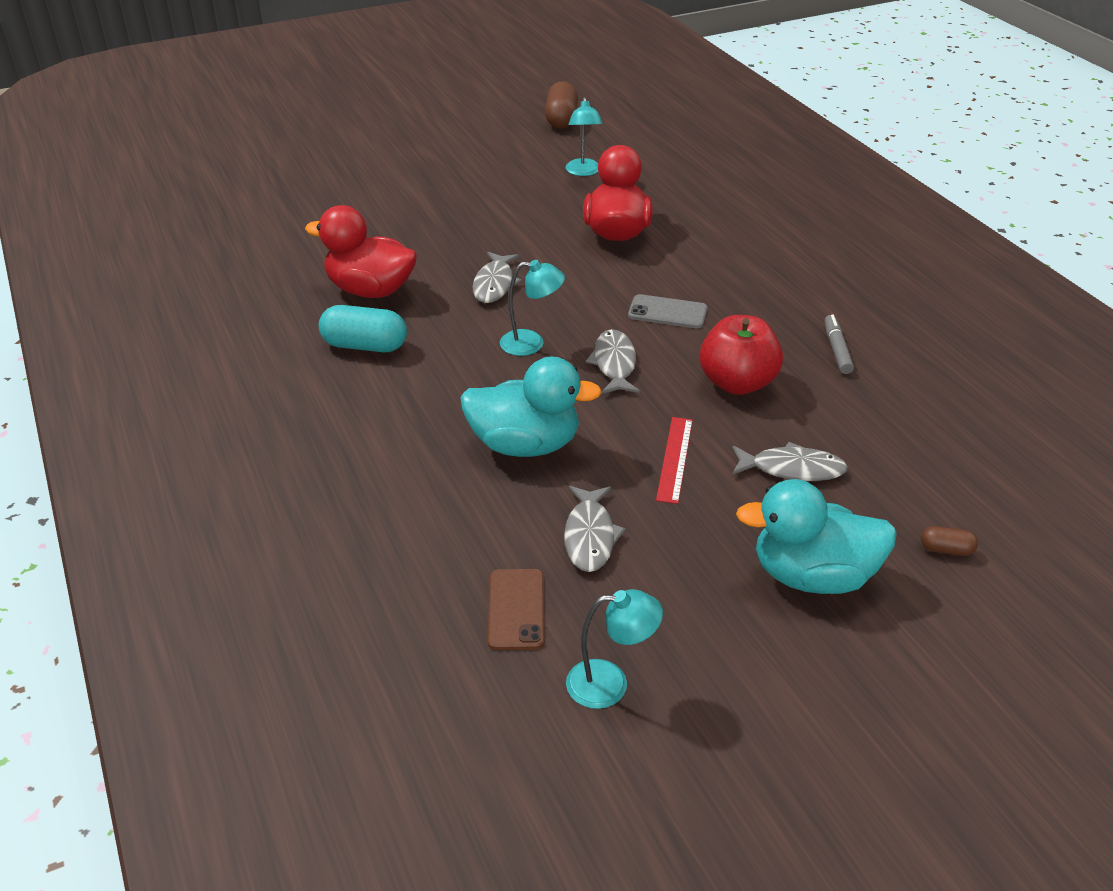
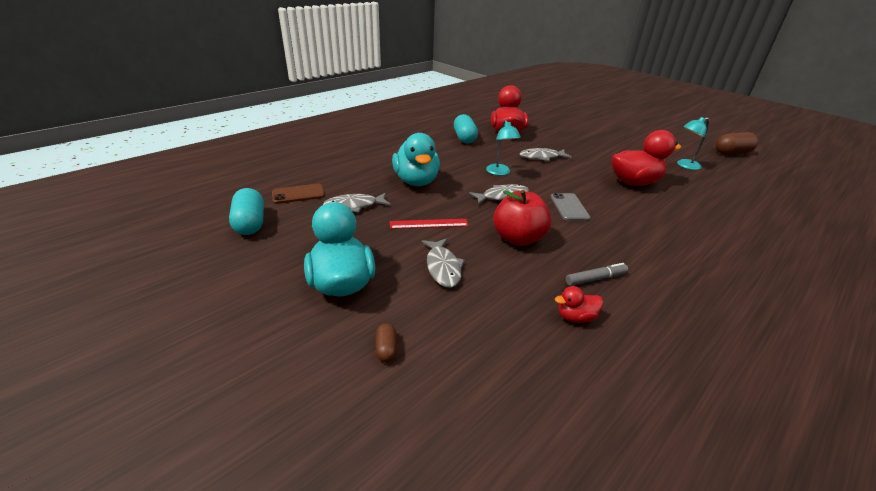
camera: 70 degrees right, 5 degrees down
turquoise lamp [566,589,663,709] -> turquoise capsule [229,188,264,235]
none -> red duck [555,286,603,323]

